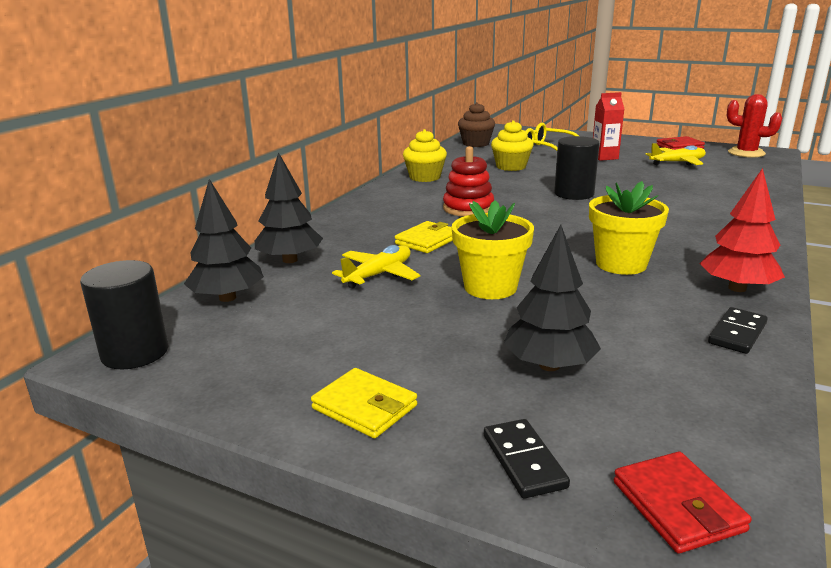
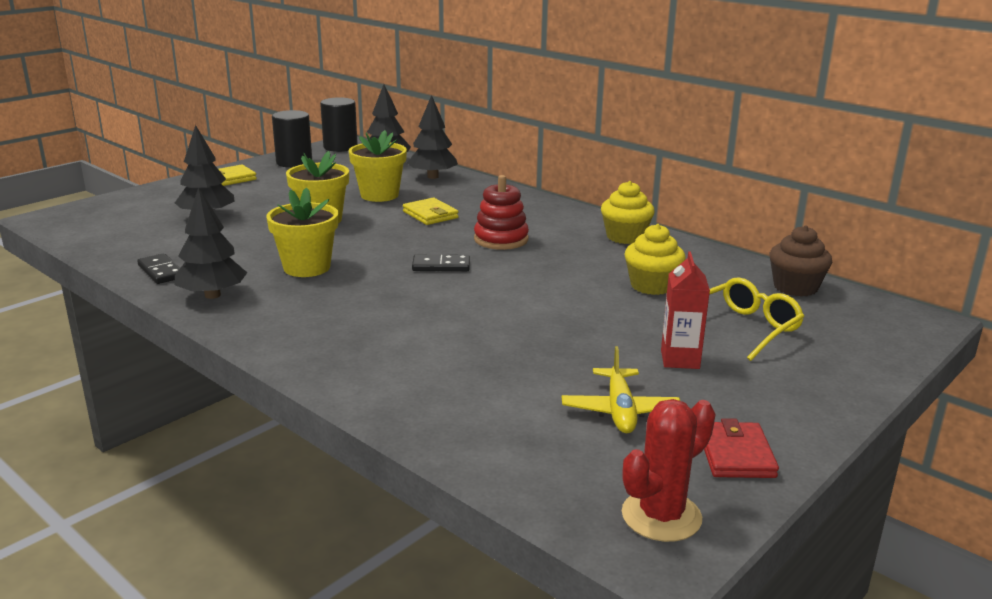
camera: 105 degrees right, 0 degrees up
yellow plane [332,245,420,288] -> yellow flower pot [348,130,407,202]
black domino [484,419,570,499] -> black domino moved to [412,254,470,271]
black cylinder [554,136,600,200] -> black cylinder moved to [272,110,312,168]
red wallet [614,452,752,554] -> none
red tree [700,168,785,292] -> black tree [175,187,247,299]

